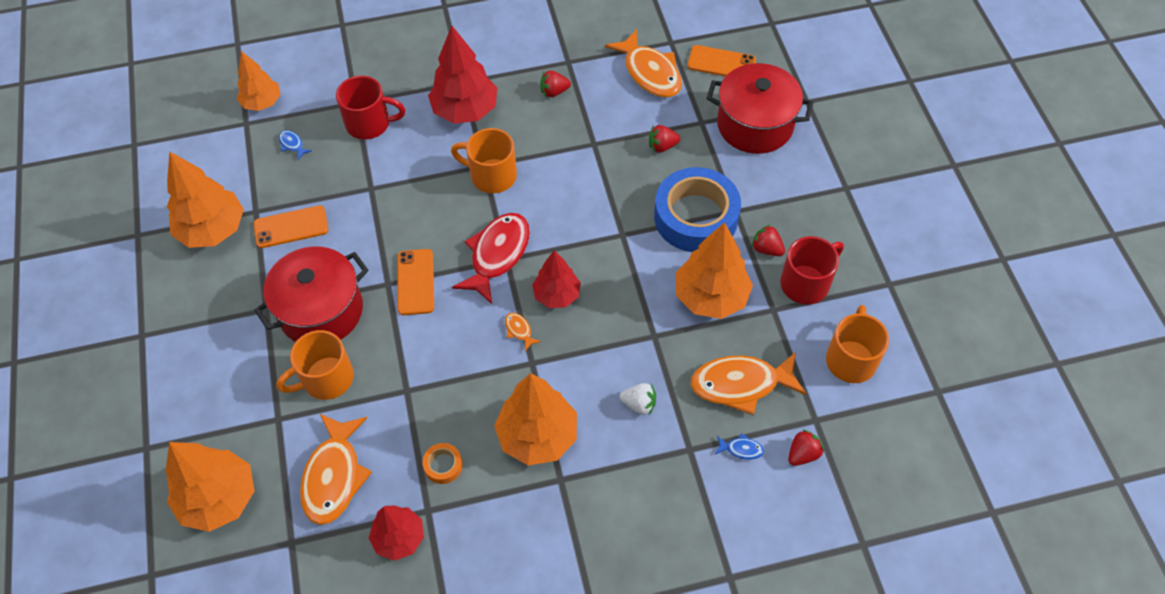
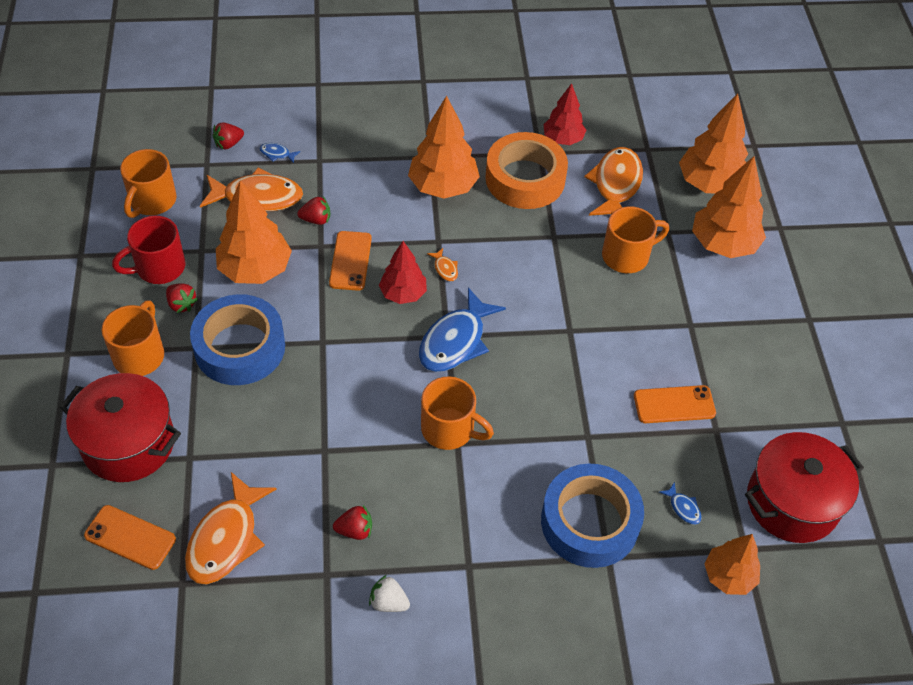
camera: 175 degrees left, 5 degrees down
orange tree [167,152,244,248] -> orange tree moved to [692,156,766,258]
red pot [254,246,369,342] -> red pot moved to [745,432,864,543]
red mug [336,76,406,140] -> blue tape [541,464,644,568]
orange phone [397,249,434,315] -> orange phone moved to [329,231,372,291]
orange tape [422,443,463,484] -> orange tape [485,132,568,209], size x2.47
red tree [428,26,497,124] -> none
red fish [452,213,530,304] -> blue fish [419,288,506,372]
orange fish [605,29,682,98] -> orange fish turned 135 degrees counterclockwise [185,472,276,584]
white strawberry [620,383,656,415] -> white strawberry moved to [369,575,410,612]
red strawberry [649,125,680,153] -> red strawberry moved to [297,196,330,225]
none -> orange mug [102,300,164,376]

